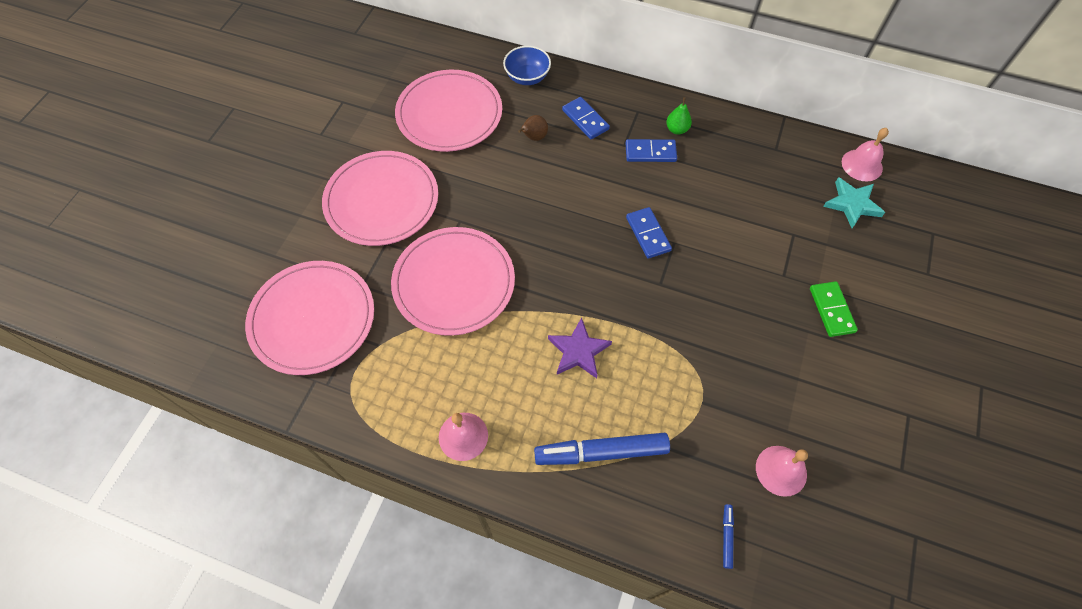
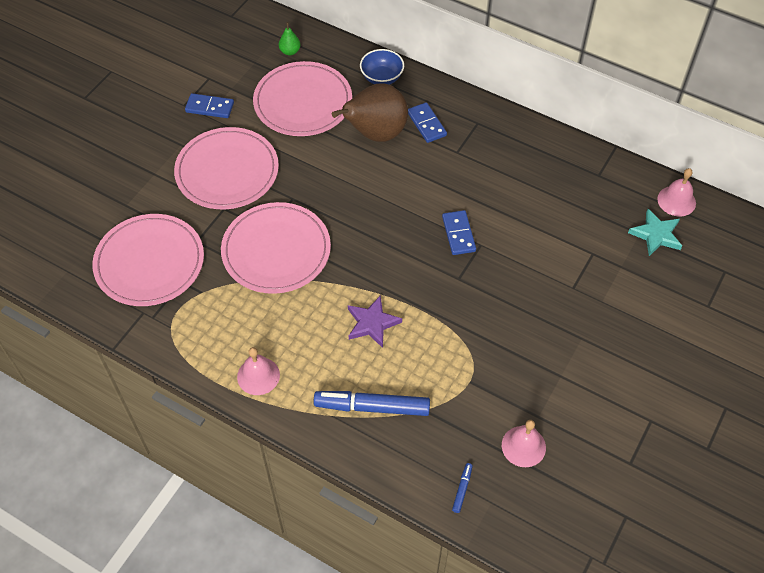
camera: 10 degrees right, 5 degrees down
brown pear [518,115,548,141] -> brown pear [332,84,408,142], size x2.45
blue domino [625,139,677,162] -> blue domino moved to [185,93,234,118]
green pear [666,97,692,135] -> green pear moved to [279,22,301,55]
green domino [810,281,858,337] -> none

